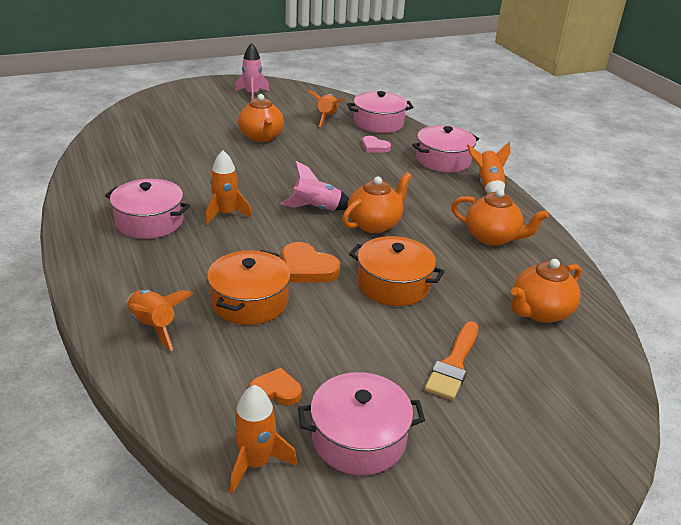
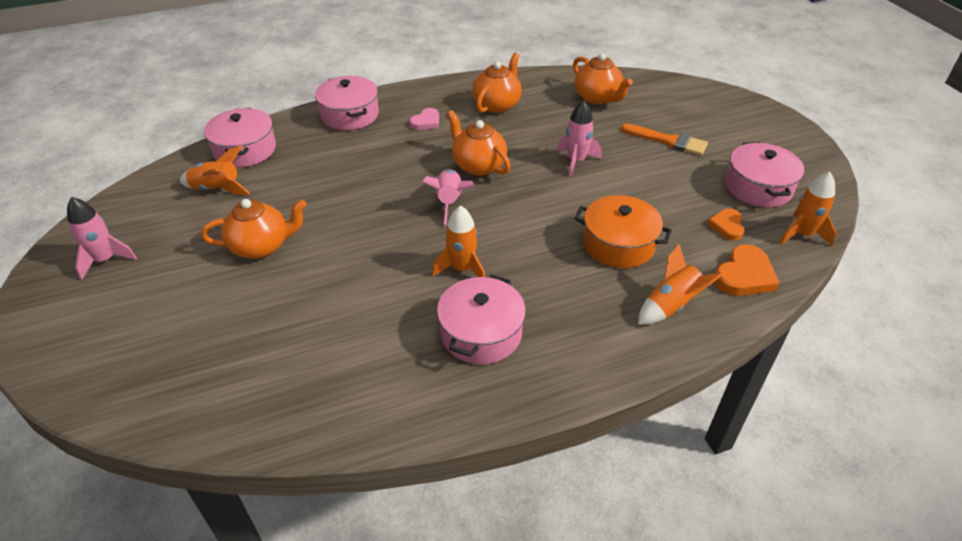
camera: 85 degrees left, 10 degrees up
orange heart [282,242,340,282] -> orange heart moved to [714,244,780,296]
orange pot [349,236,445,306] -> pink rocket [557,100,602,177]
pink heart [362,136,391,153] -> pink heart moved to [410,108,439,130]
orange rocket [467,142,511,193] -> none

